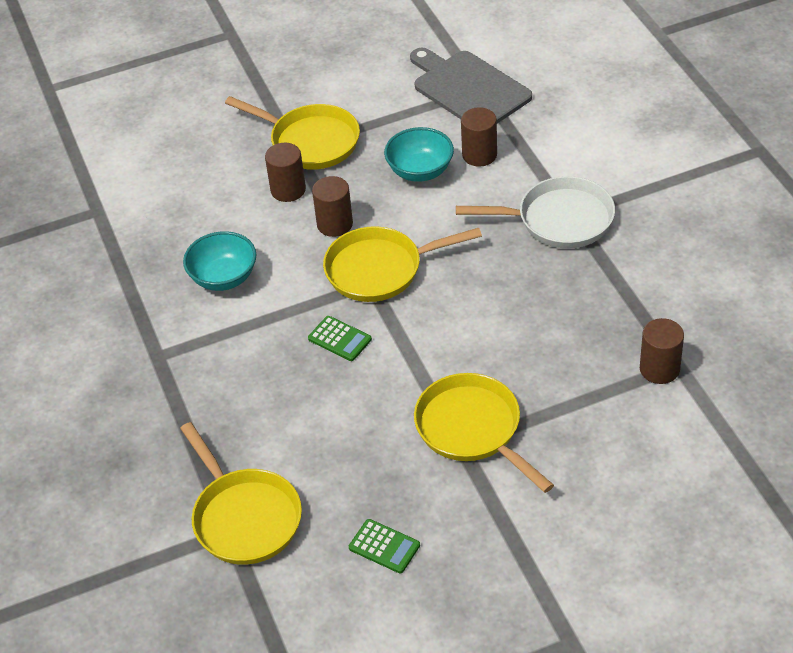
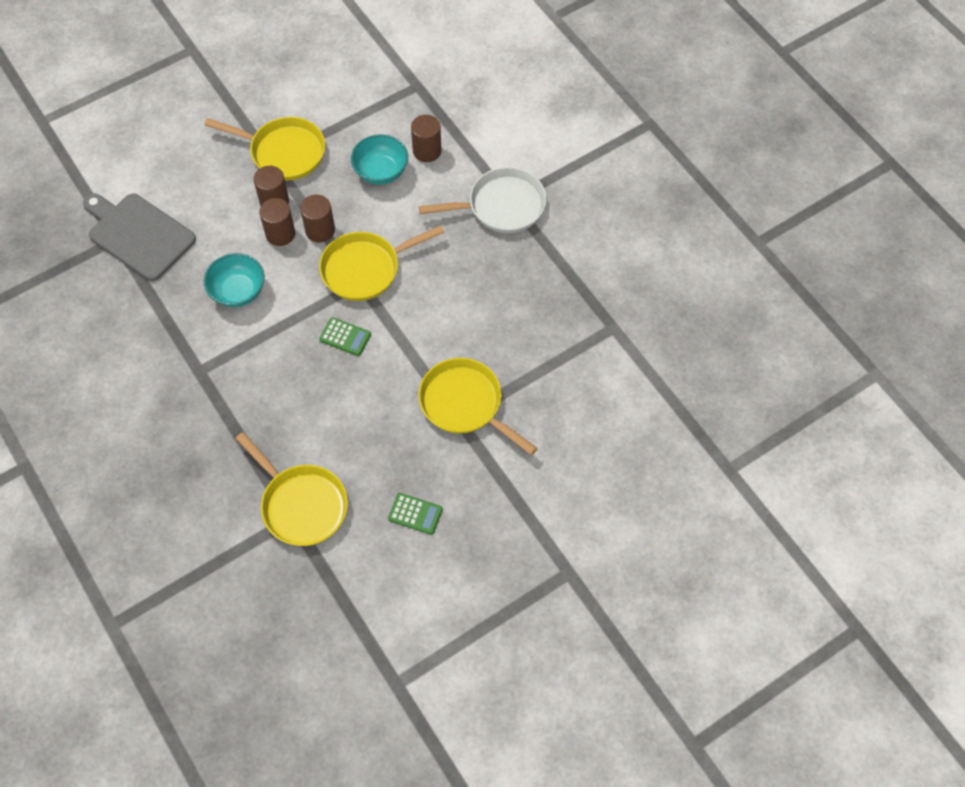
camera: 15 degrees left, 15 degrees up
grey cutting board [410,48,532,124] -> grey cutting board moved to [83,194,196,281]
brown cylinder [640,318,684,384] -> brown cylinder moved to [259,198,295,246]

